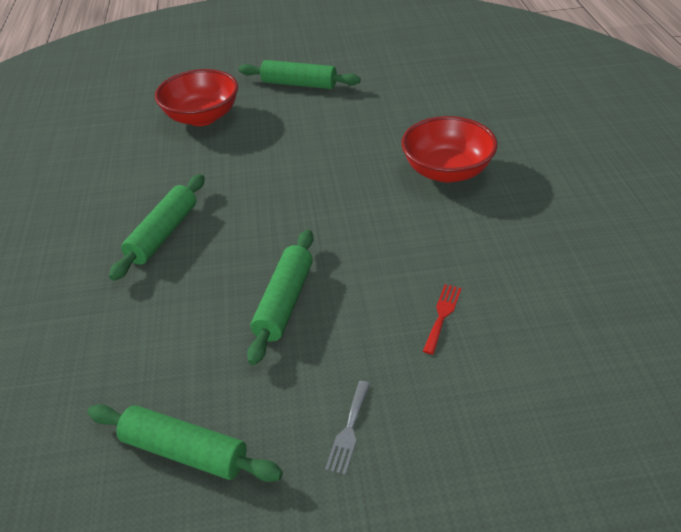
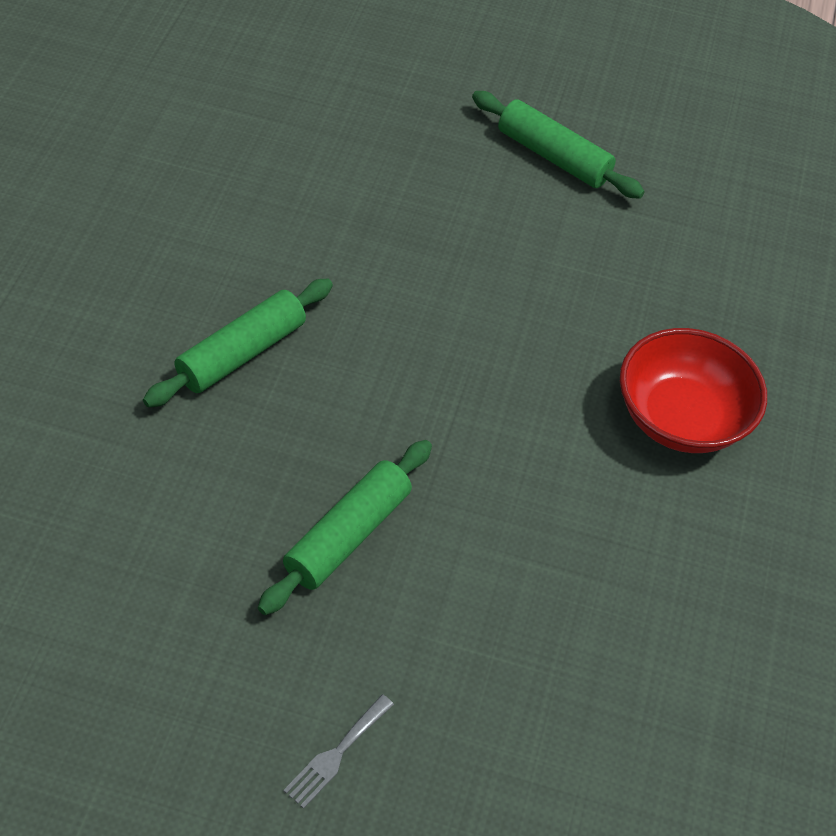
camera: 15 degrees right, 10 degrees up
green rolling pin [88,404,283,482] -> none
red bowl [155,69,238,126] -> none
red fork [423,284,462,355] -> none

